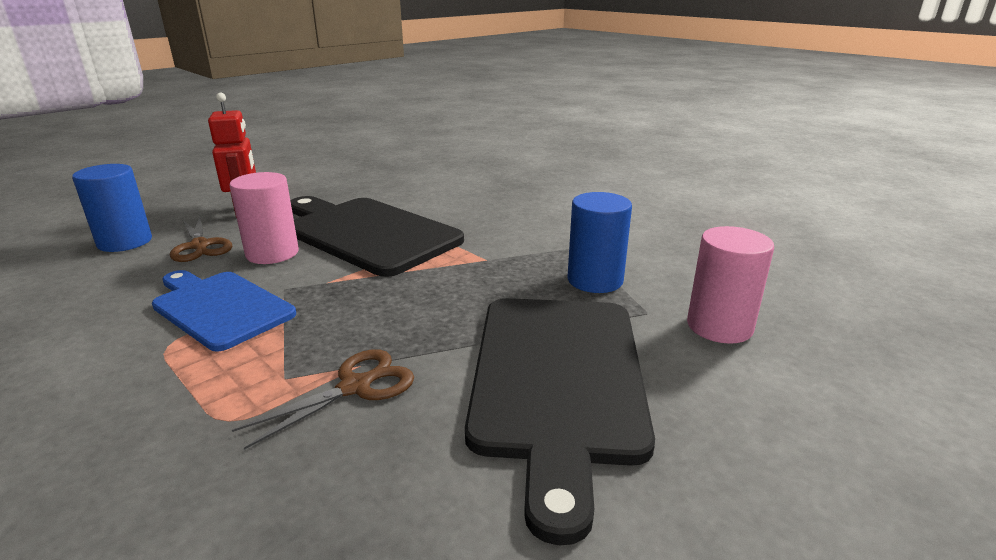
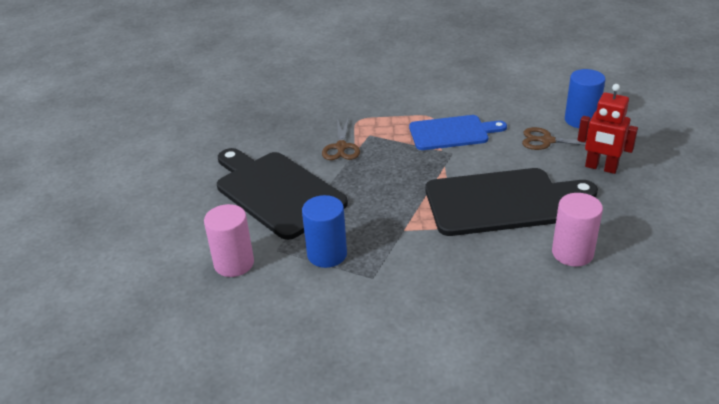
camera: 135 degrees right, 10 degrees up
pink cylinder [230,172,299,264] -> pink cylinder moved to [552,193,603,267]

